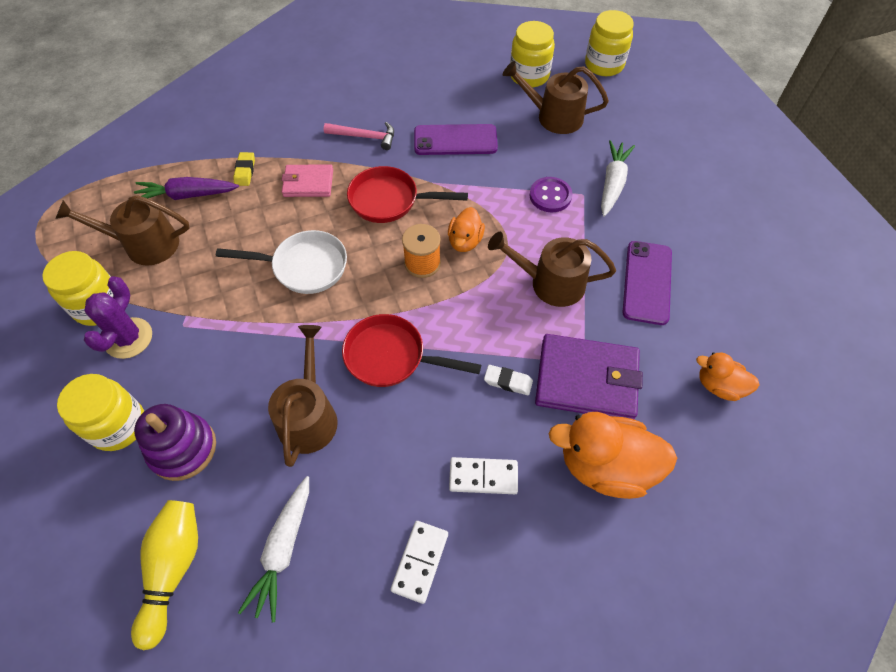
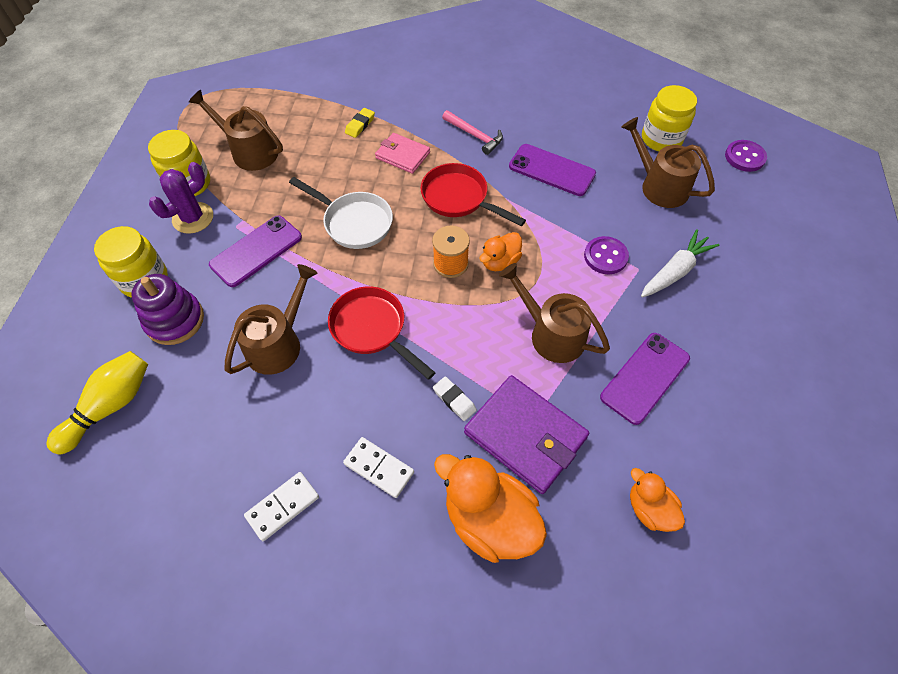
camera: 30 degrees right, 0 degrees up
purple carrot [134,177,239,200] -> none
white carrot [238,476,309,622] -> none
yellow jar [585,10,634,76] -> purple button [725,140,767,172]
none -> purple phone [209,216,302,287]

